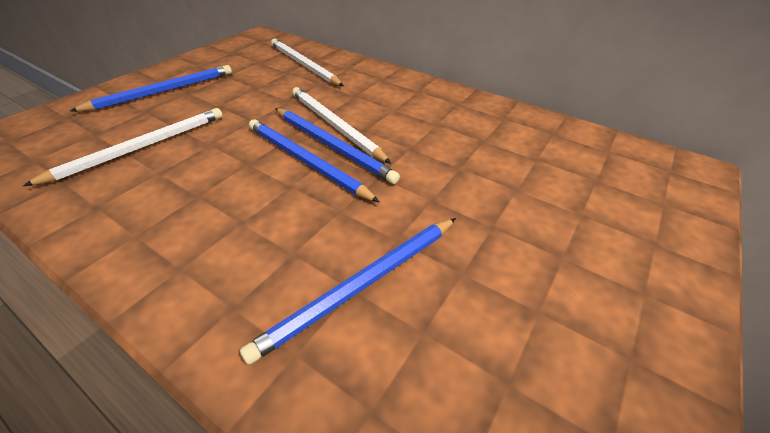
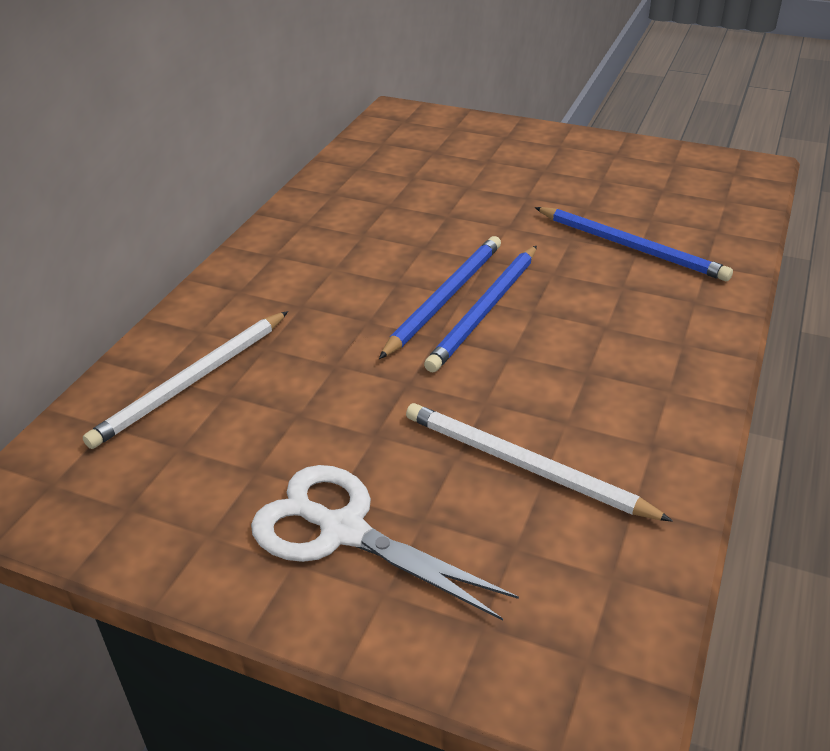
camera: 100 degrees left, 5 degrees down
blue pencil [70,65,232,112] -> white scissors [251,465,519,621]
white pencil [292,87,391,164] -> none

